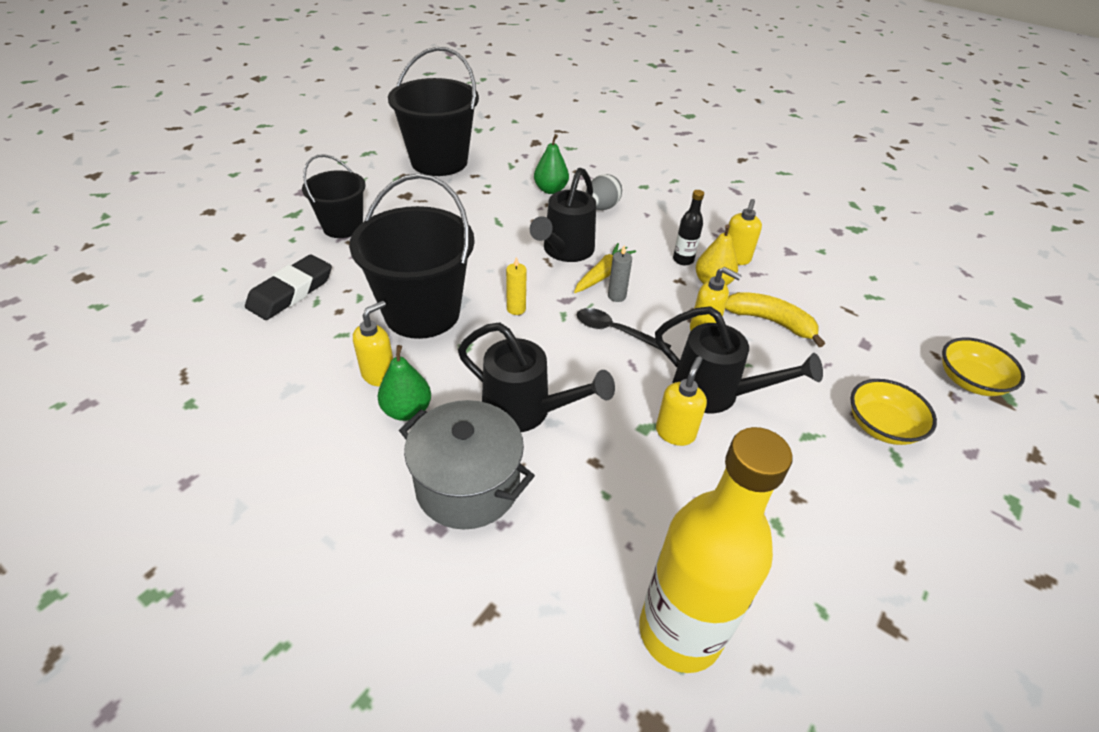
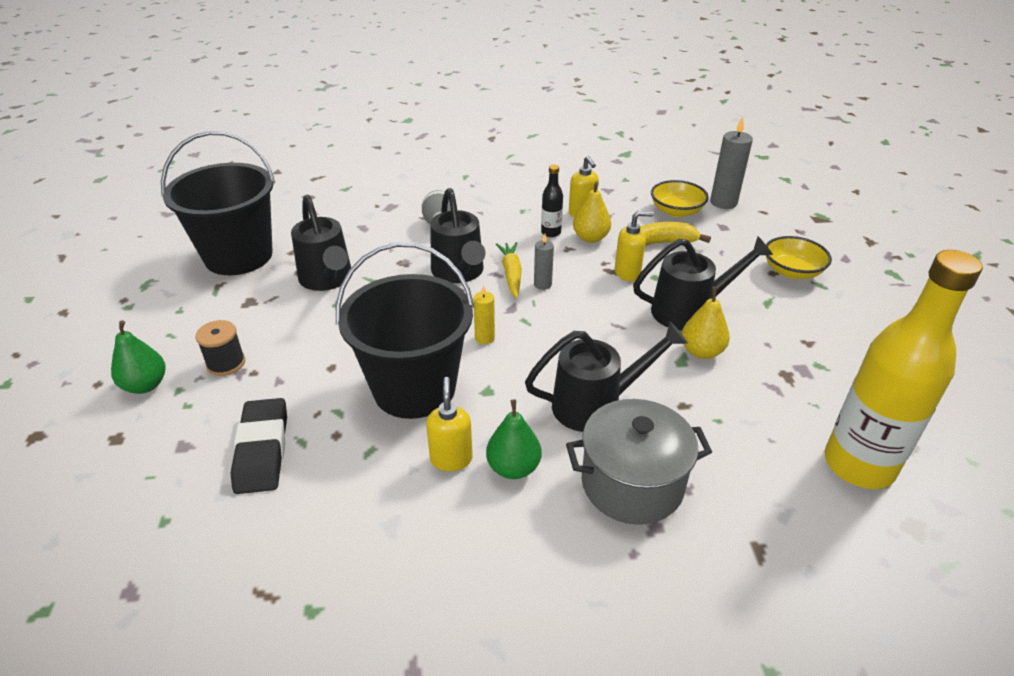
camera: 40 degrees left, 5 degrees down
black bucket [302,154,366,238] -> black spool [195,320,245,376]
green pear [534,134,569,194] -> green pear moved to [111,320,166,394]
black spoon [577,308,671,350] -> none
yellow soap dispenser [656,356,707,446] -> yellow pear [682,287,730,359]
yellow bowl [942,337,1025,396] -> yellow bowl moved to [651,180,709,217]
none -> black watering can [291,195,351,291]
none -> grey candle [710,117,753,209]

